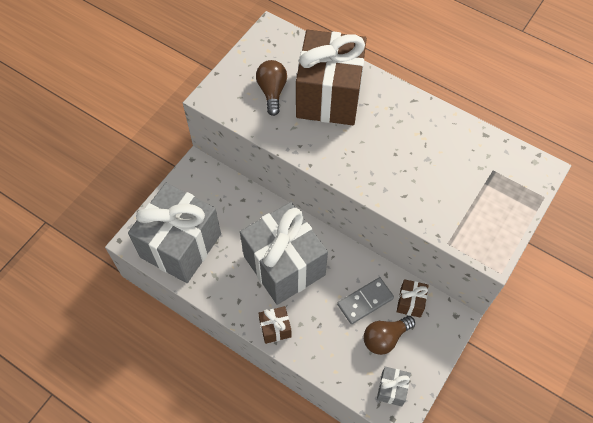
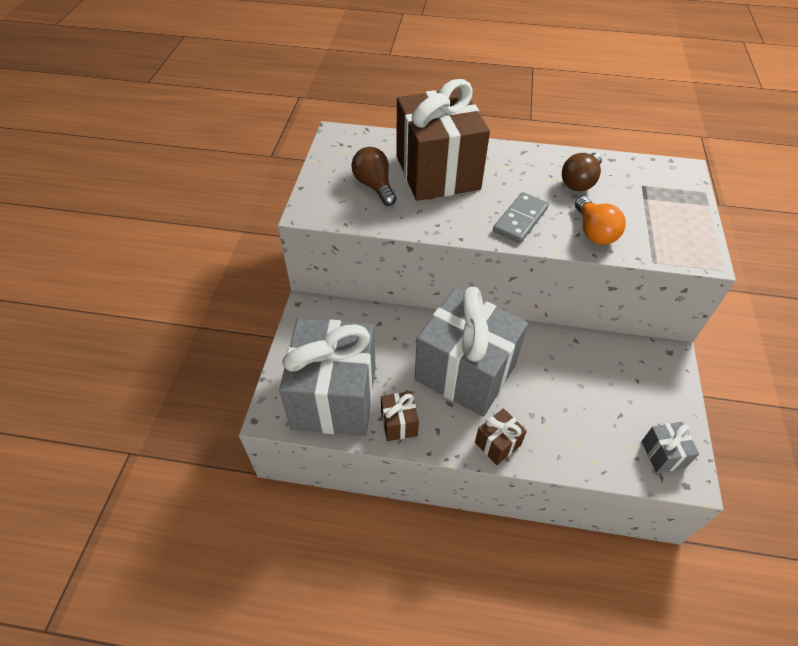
camera: 25 degrees left, 10 degrees down
grey domino [337,277,394,324] -> grey domino moved to [493,192,549,243]
brown light bulb [364,316,415,355] -> brown light bulb moved to [562,153,602,191]
brown gift [397,279,429,318] -> brown gift moved to [381,391,419,441]
none -> orange light bulb [575,196,626,245]

